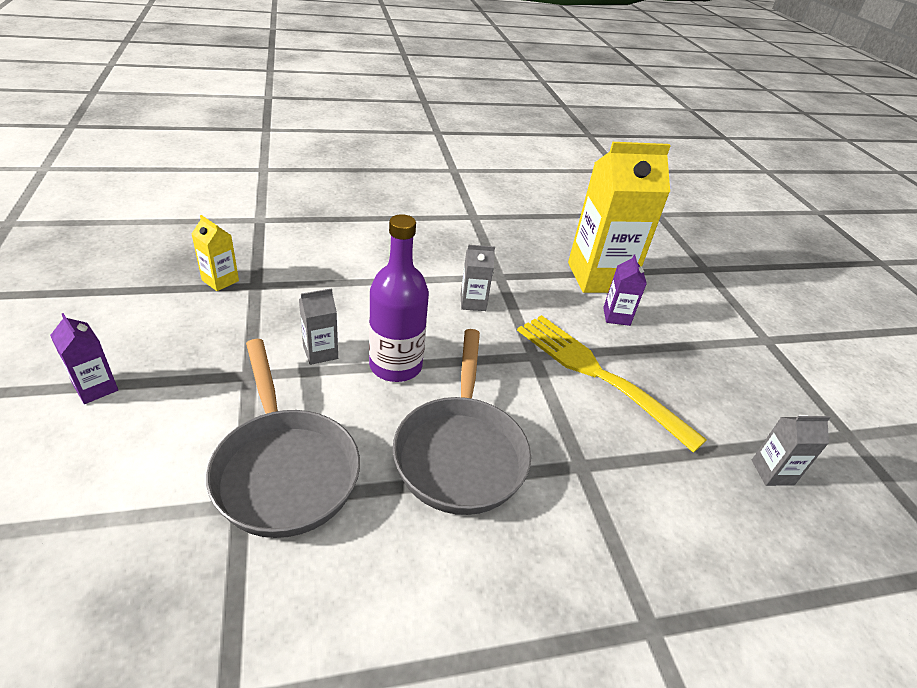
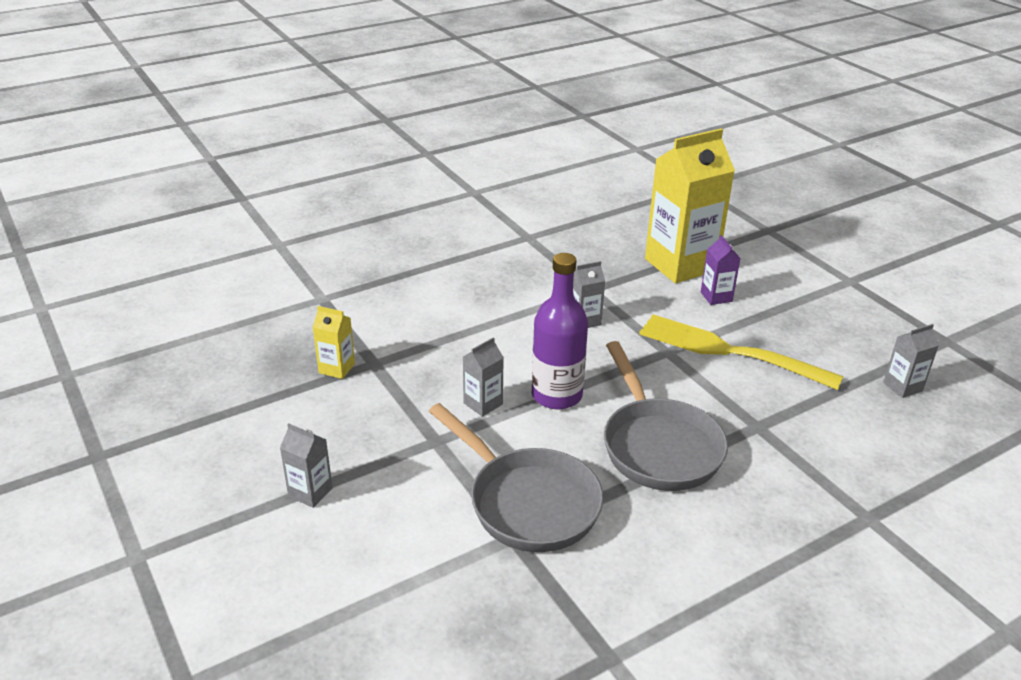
camera: 15 degrees left, 5 degrees down
purple carton [50,313,118,404] -> grey carton [280,423,333,508]

